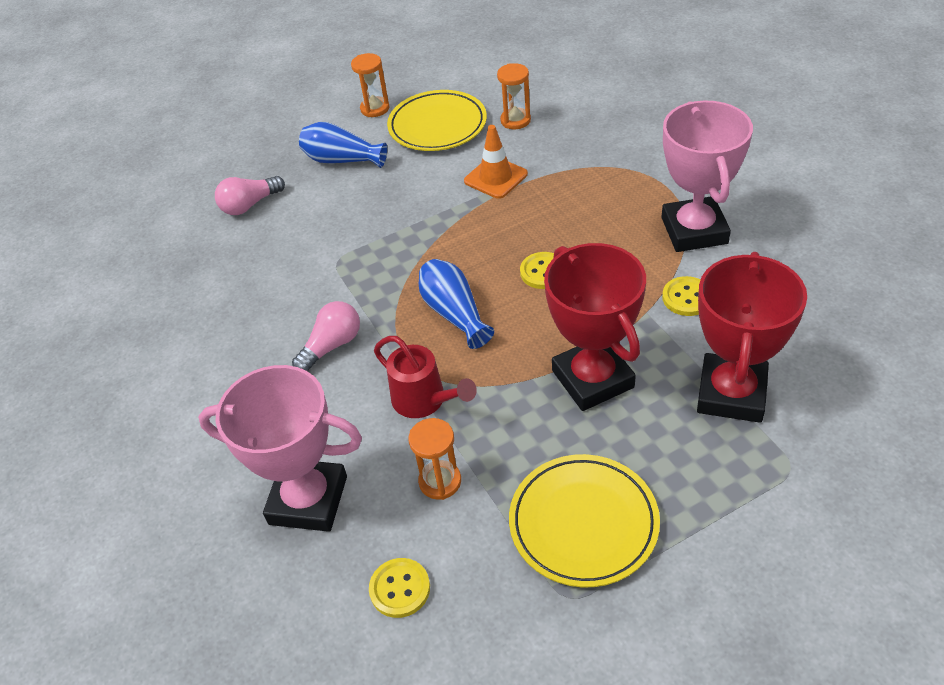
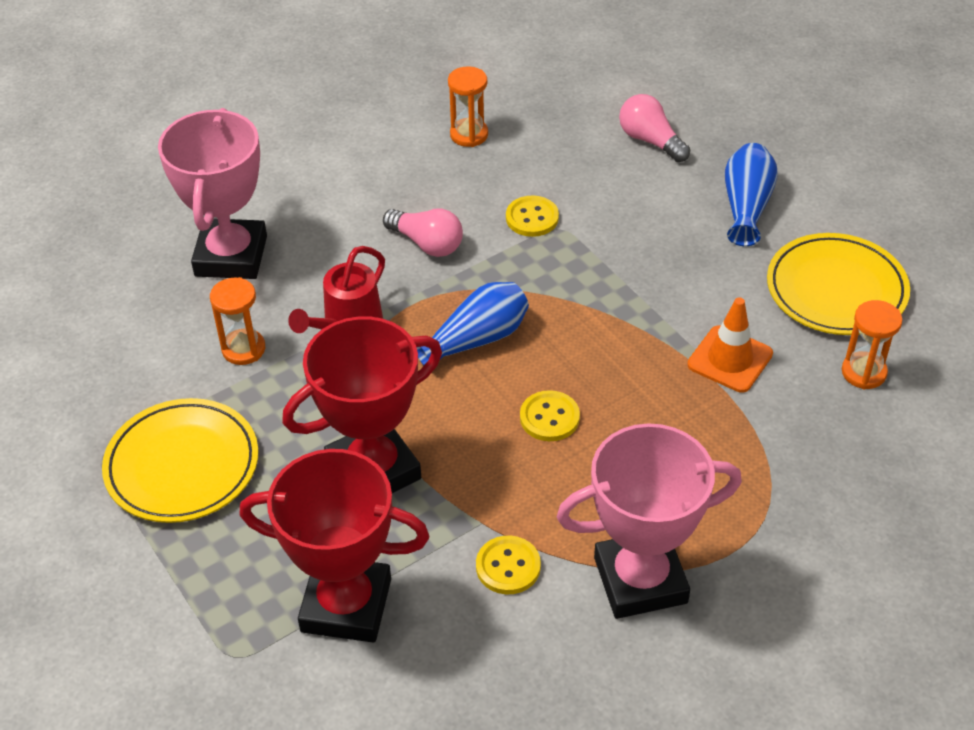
camera: 80 degrees right, 0 degrees up
orange hourglass [351,53,389,117] -> orange hourglass moved to [448,66,488,147]
yellow button [369,558,430,618] -> yellow button moved to [506,195,559,237]

